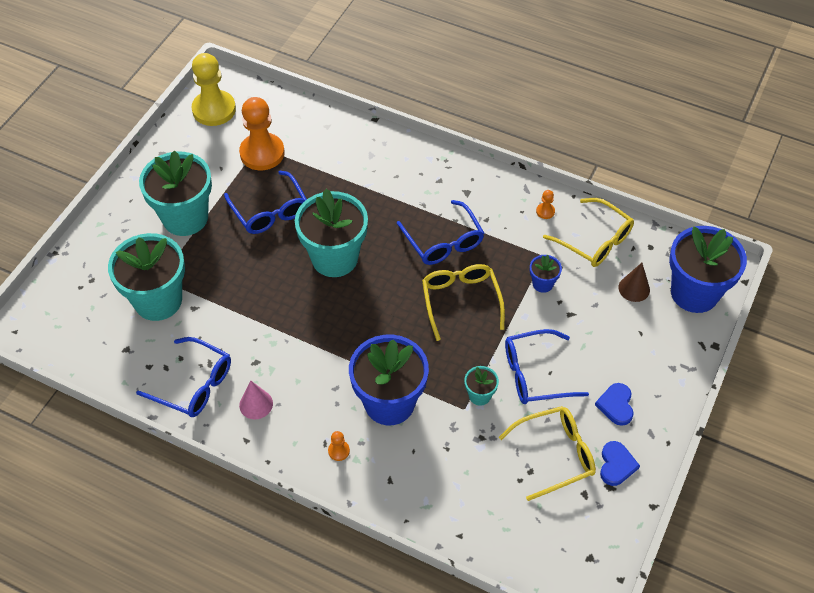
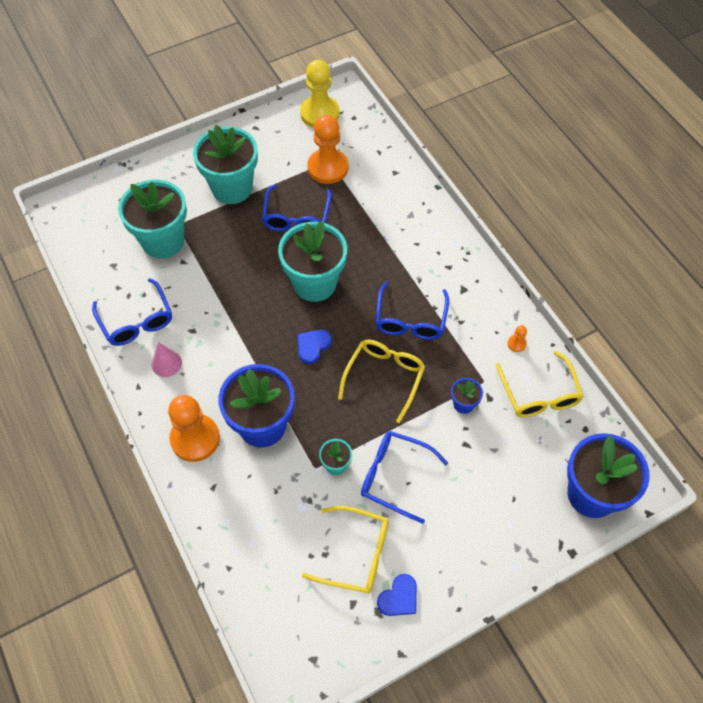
camera: 35 degrees right, 5 degrees up
orange pawn [328,431,350,461] -> orange pawn [168,395,220,462], size x2.47
blue heart [595,383,634,426] -> blue heart moved to [297,330,331,364]
brown cone [618,263,650,302] -> none

